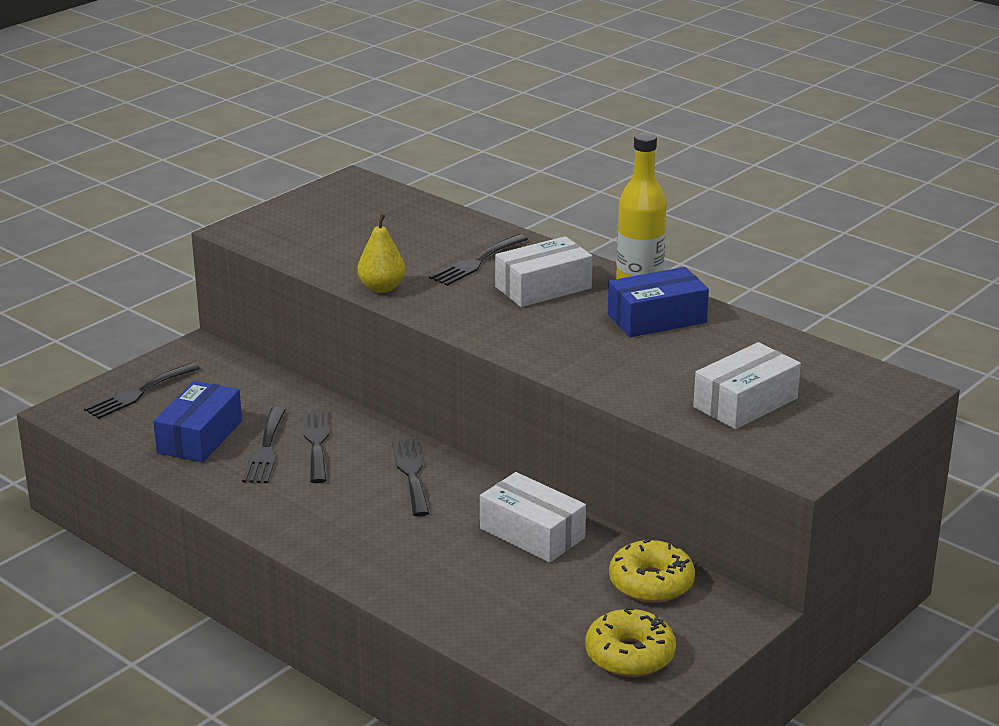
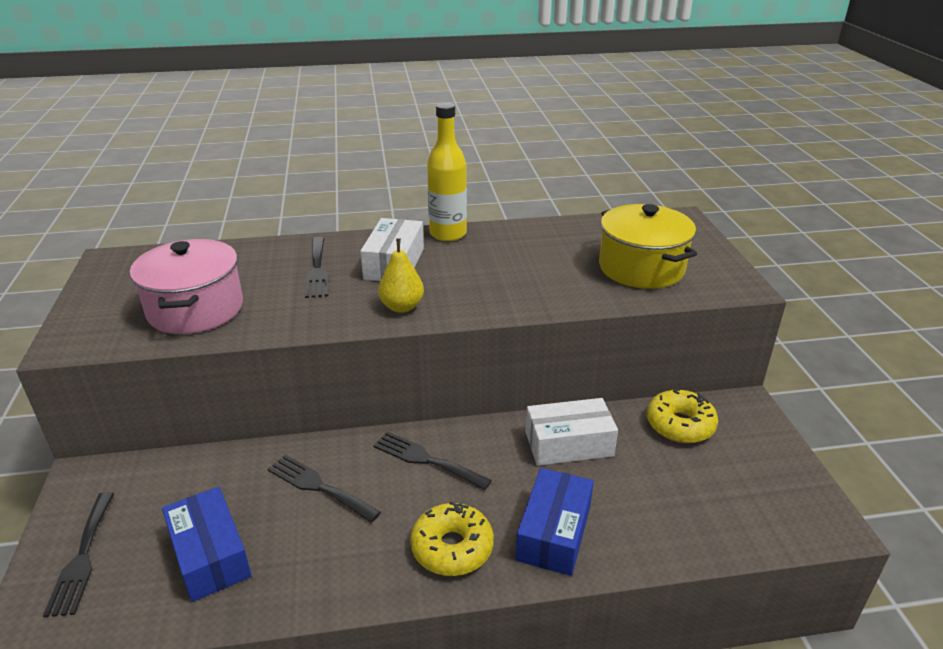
camera: 50 degrees left, 5 degrees up
black fork [242,407,286,483] -> none
yellow pear [357,214,405,293] -> yellow pear moved to [378,239,424,313]
yellow donut [585,607,676,677] -> yellow donut moved to [410,501,494,576]
blue box [608,267,709,337] -> blue box moved to [516,468,594,576]
white box [693,342,801,429] -> yellow pot [599,204,697,289]
none -> pink pot [130,239,243,334]

